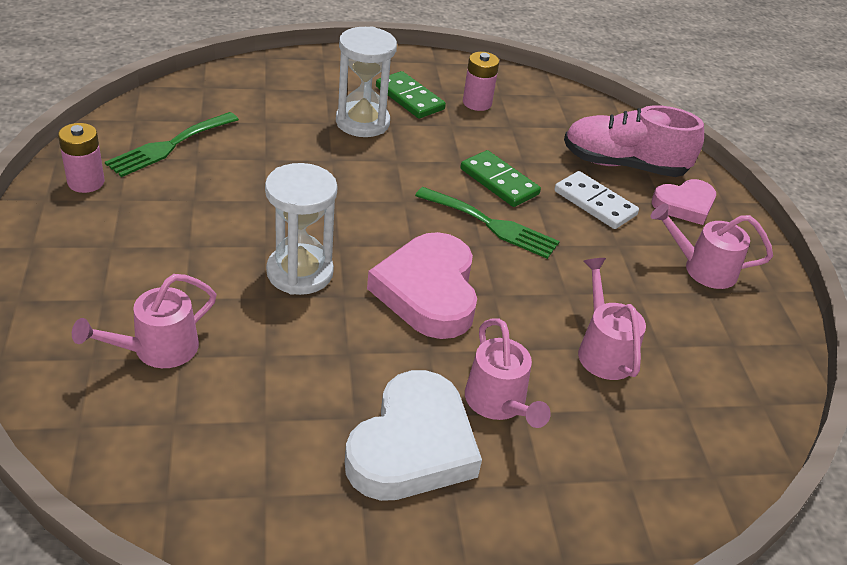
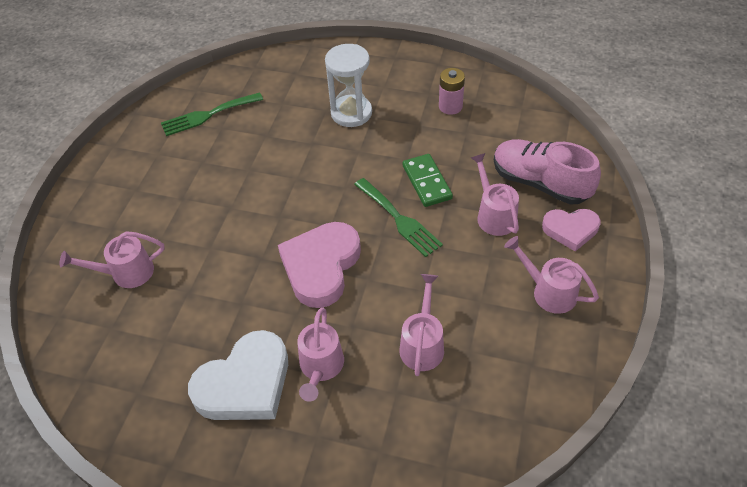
camera: 30 degrees right, 10 degrees up
pink battery [58,123,105,193] -> none
white hourglass [265,163,338,295] -> none
green domino [376,71,446,119] -> none
white domino [554,171,639,229] -> pink watering can [471,153,519,236]

